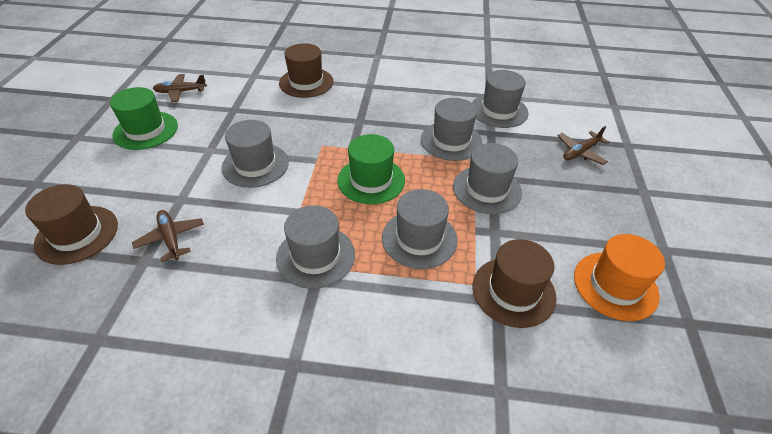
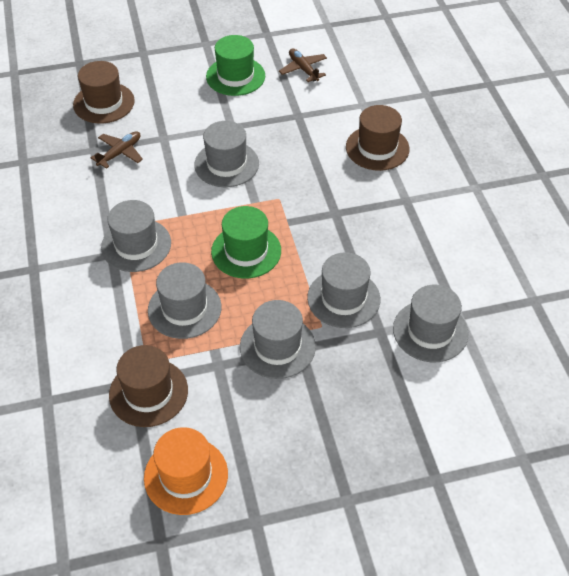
camera: 70 degrees right, 5 degrees up
brown plane [557,126,609,165] -> none

